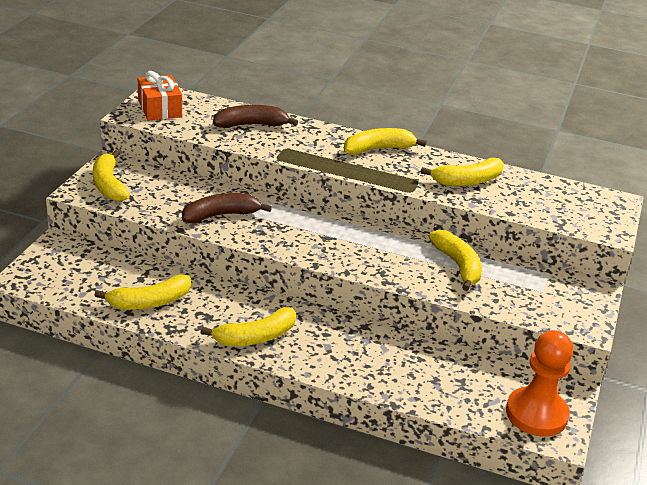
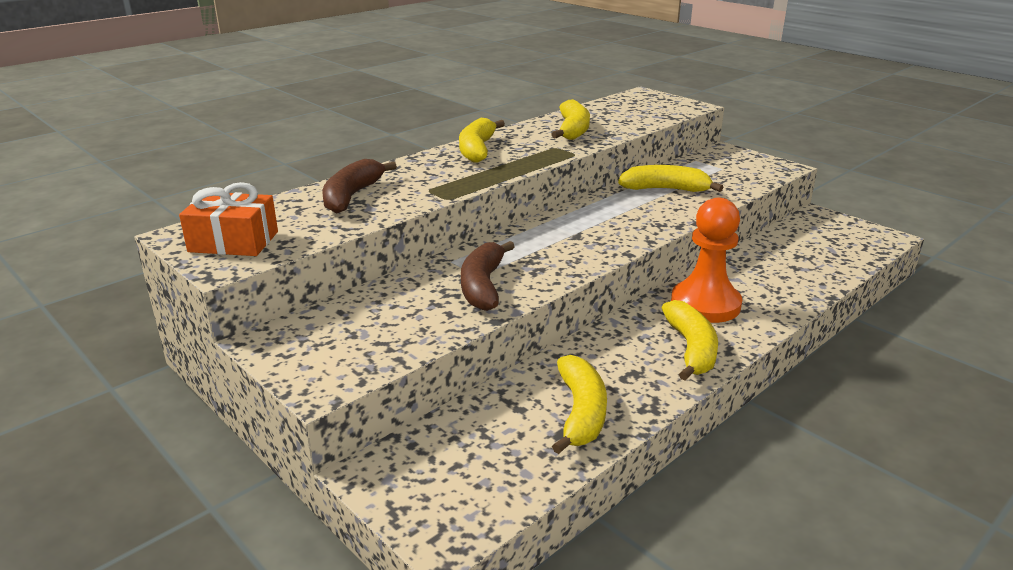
camera: 60 degrees left, 5 degrees down
yellow banana [93,150,130,202] -> none
orange pawn [506,330,573,437] -> orange pawn moved to [671,198,742,323]

